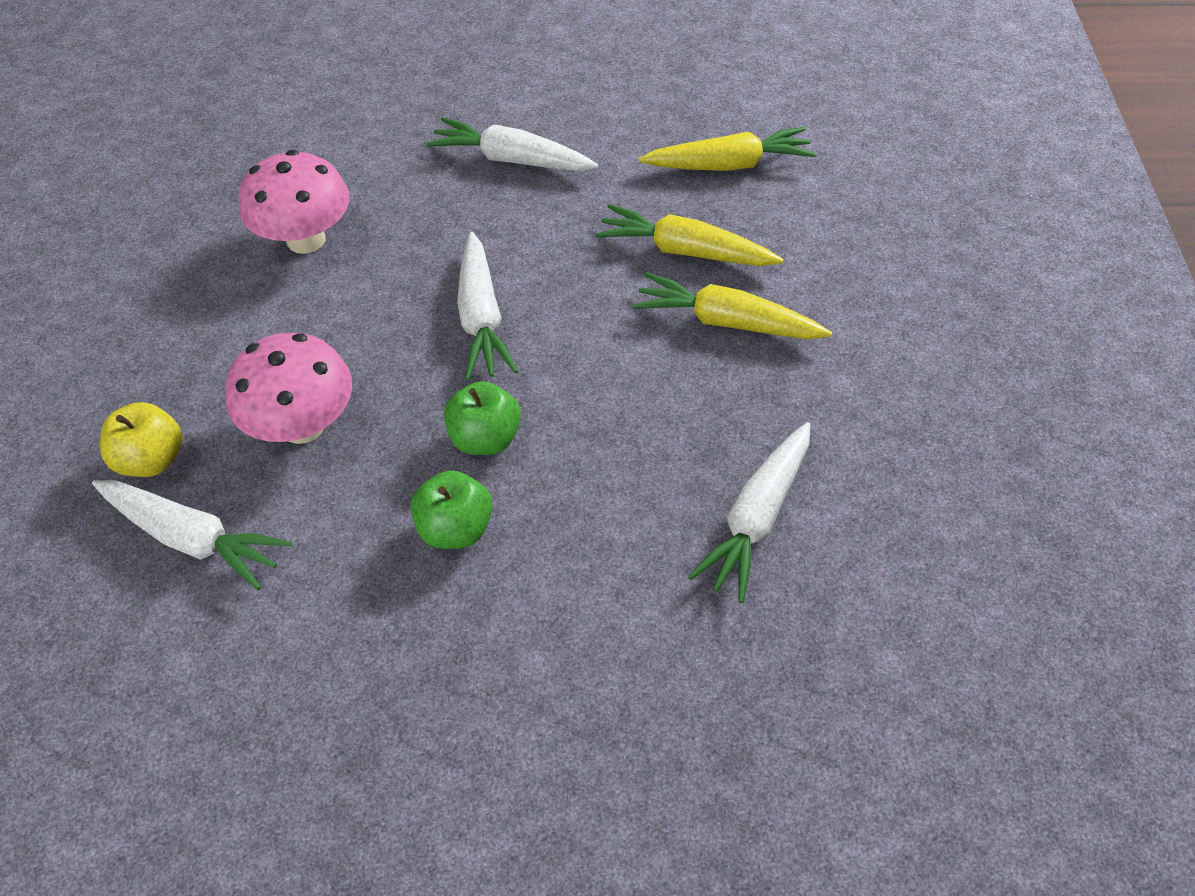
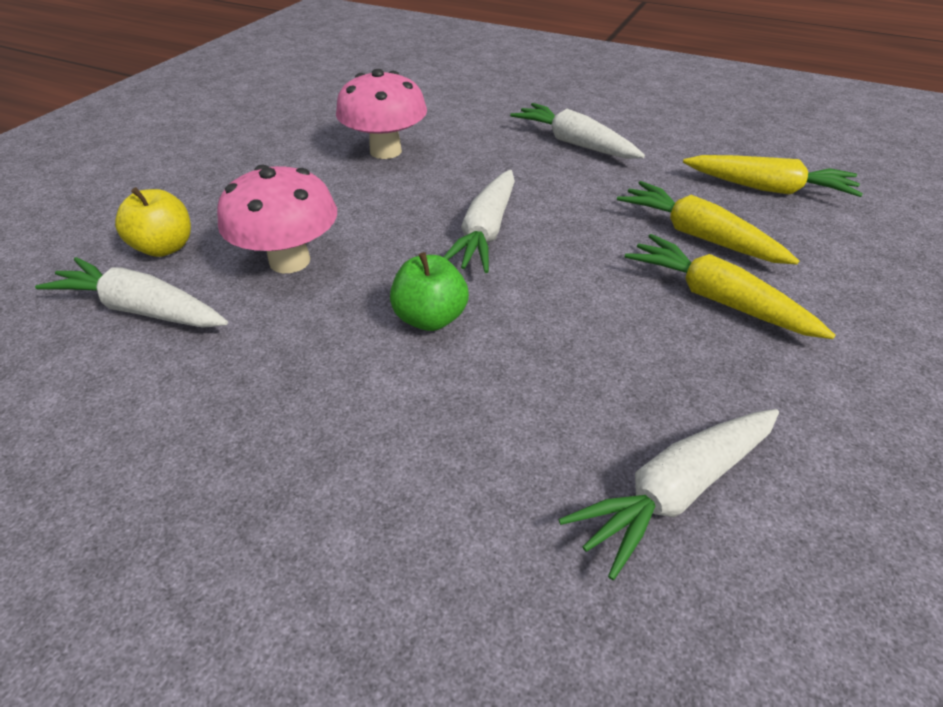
camera: 25 degrees right, 10 degrees down
white carrot [92,480,292,590] -> white carrot turned 150 degrees clockwise [35,257,228,328]
green apple [411,470,493,549] -> none

